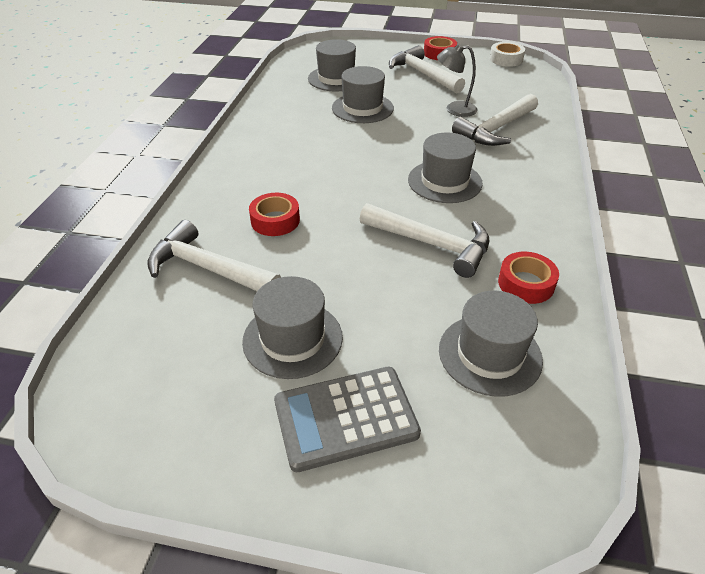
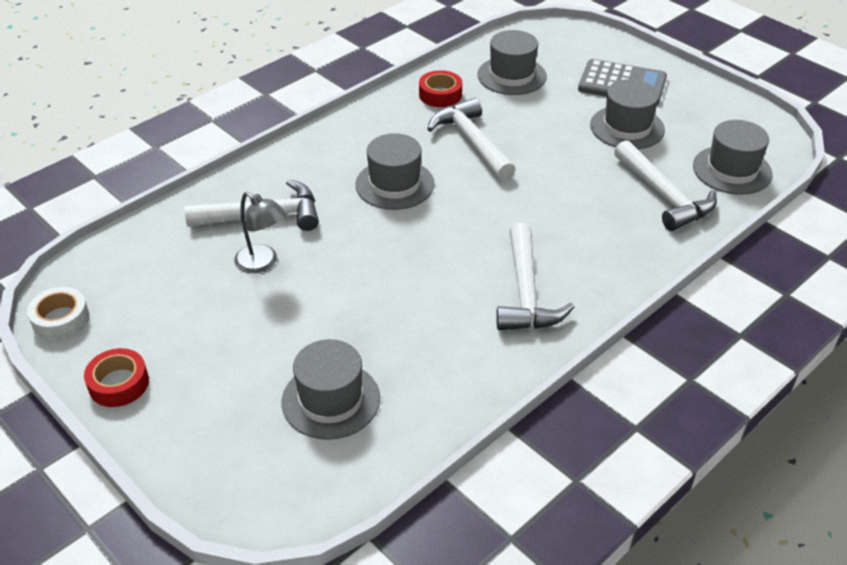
camera: 145 degrees left, 0 degrees up
red tape [249,193,300,236] -> none
grey hat [332,66,394,123] -> grey hat moved to [693,120,773,195]
white hammer [389,45,465,94] -> white hammer moved to [496,223,574,330]

